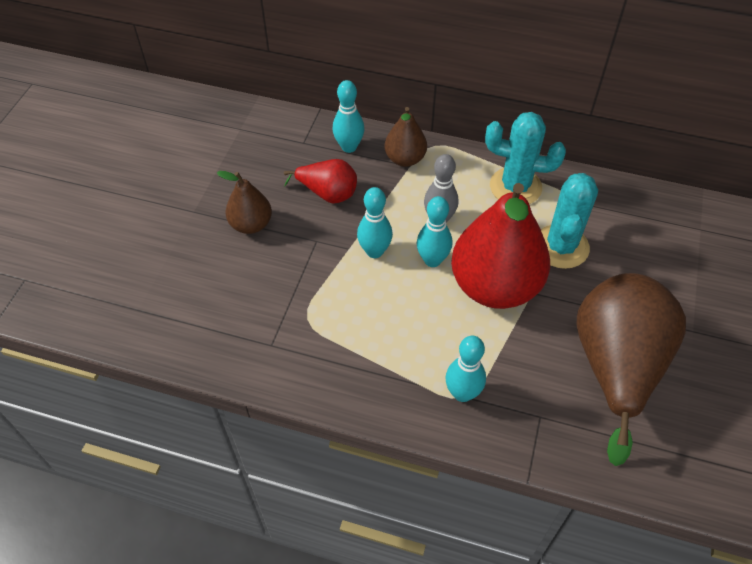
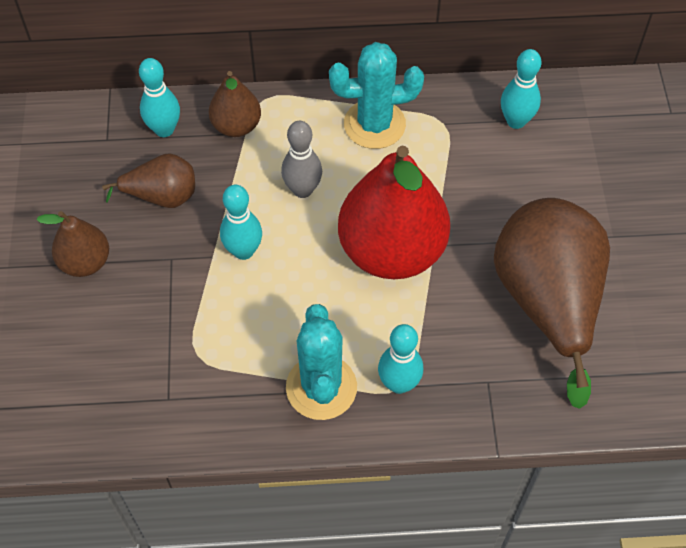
camera: 20 degrees left, 5 degrees up
red pear [284,159,357,204] -> brown pear [102,153,195,208]
turquoise bowling pin [417,196,452,267] -> turquoise bowling pin moved to [501,49,541,129]
turquoise cactus [541,173,598,269] -> turquoise cactus moved to [286,304,357,420]

